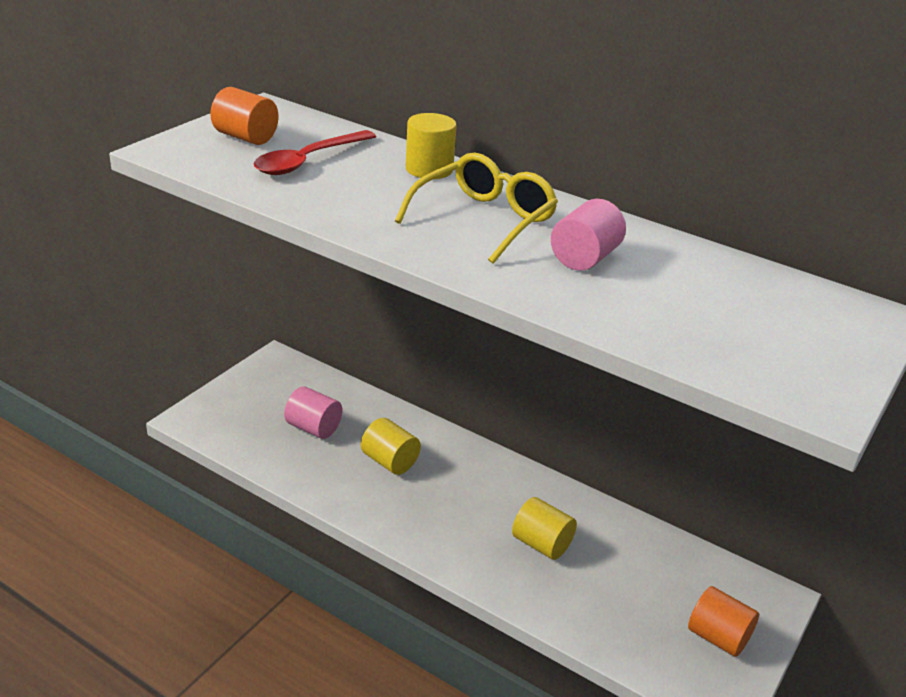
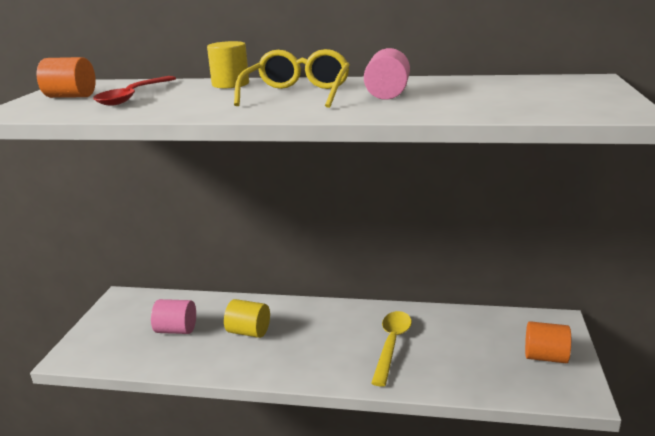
camera: 20 degrees left, 10 degrees down
yellow cylinder [512,497,577,560] -> yellow spoon [371,311,412,387]

